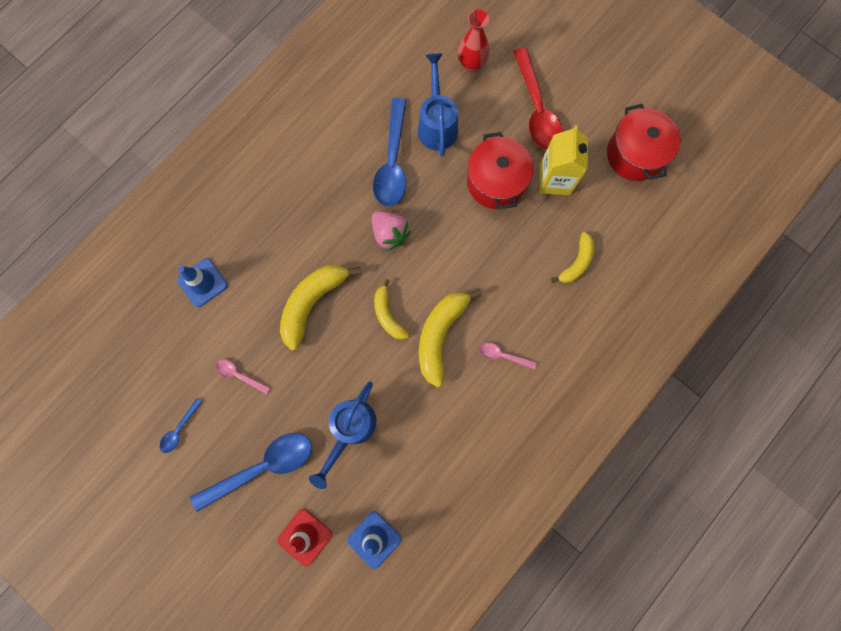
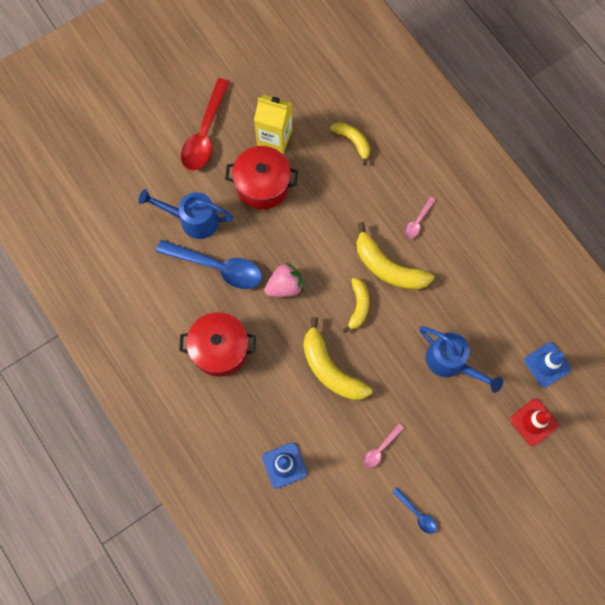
camera: 75 degrees left, 5 degrees down
blue spoon [190,433,312,512] -> none
yellow banana [374,279,409,340] -> yellow banana turned 75 degrees counterclockwise [343,278,369,333]
red vase [458,9,490,73] -> none
red spoon [513,47,563,150] -> red spoon turned 105 degrees clockwise [181,78,230,170]
red pot [607,104,681,181] -> red pot moved to [179,312,256,377]

